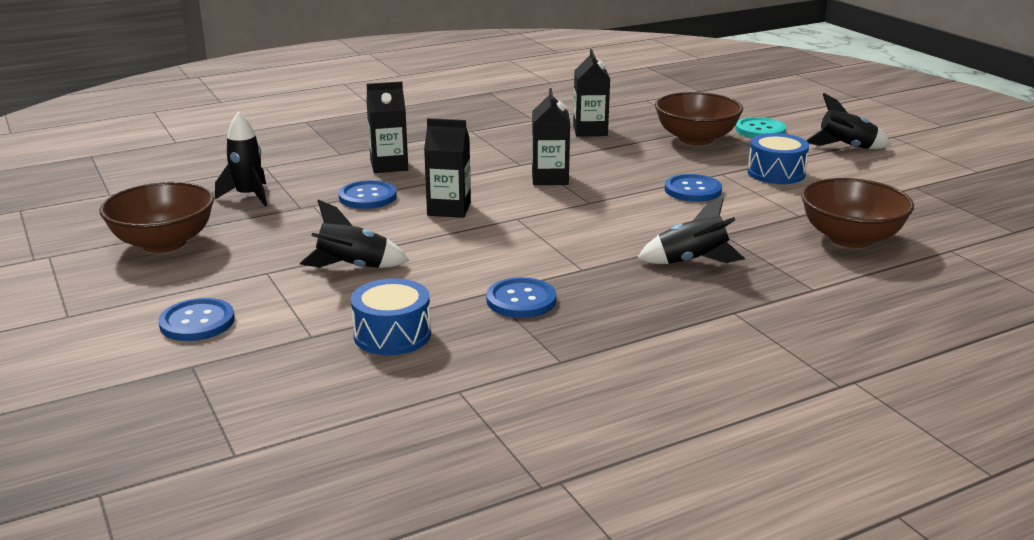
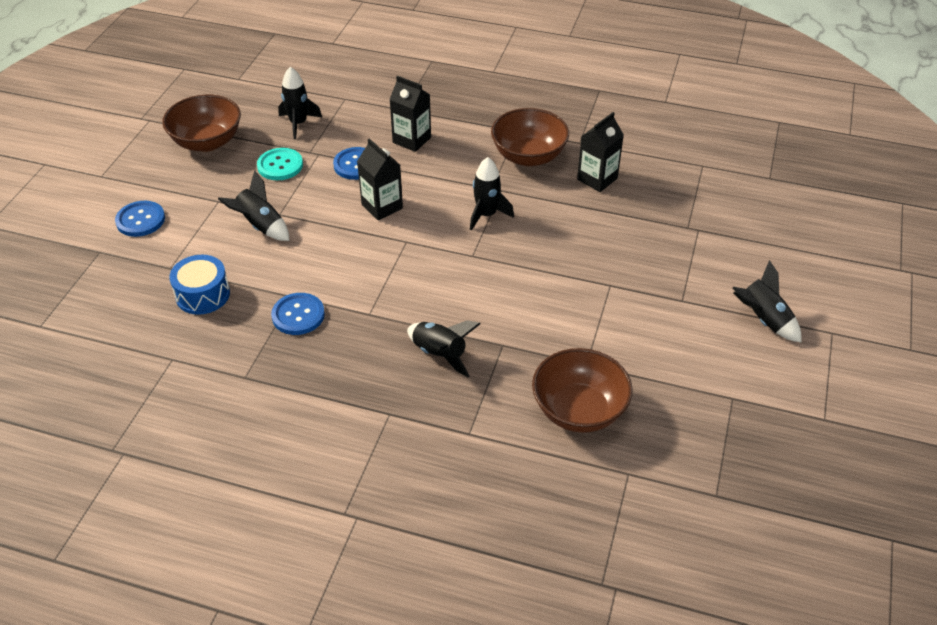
camera: 45 degrees right, 20 degrees up
black carton [532,88,570,185] -> black rocket [470,157,514,231]
brown bowl [655,92,743,145] -> brown bowl moved to [491,108,569,166]
blue button [665,174,722,202] -> none
turquoise button [735,117,786,138] -> turquoise button moved to [257,148,303,180]
blue drum [747,133,809,184] -> none

